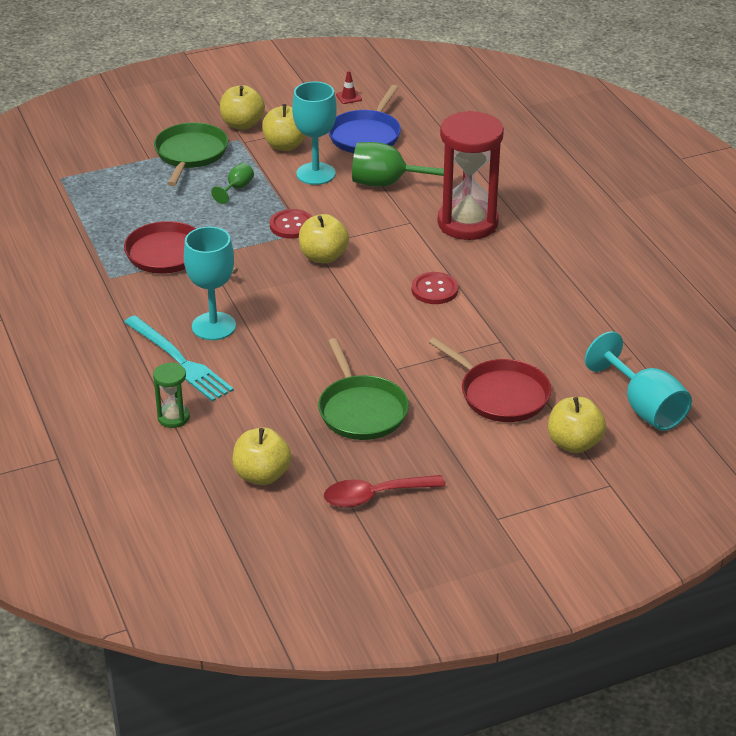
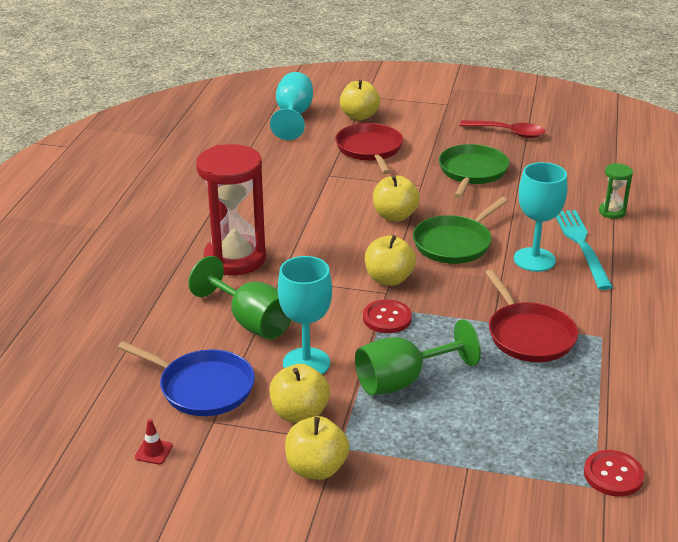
camera: 145 degrees left, 5 degrees down
green pan [154,123,228,186] -> green pan moved to [413,197,508,264]
green goblet [211,163,254,204] -> green goblet [355,319,481,395], size x2.00
yellow apple [232,427,292,485] -> yellow apple moved to [373,175,420,222]
blue pan [328,85,401,153] -> blue pan turned 60 degrees clockwise [118,341,255,416]
red button [412,272,458,304] -> red button moved to [584,450,644,497]

